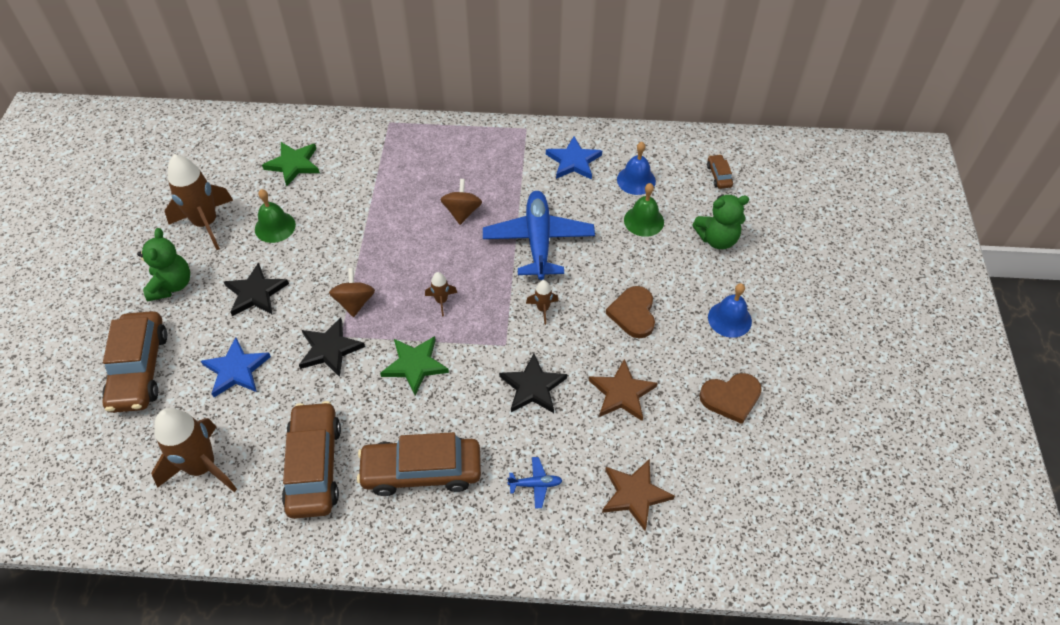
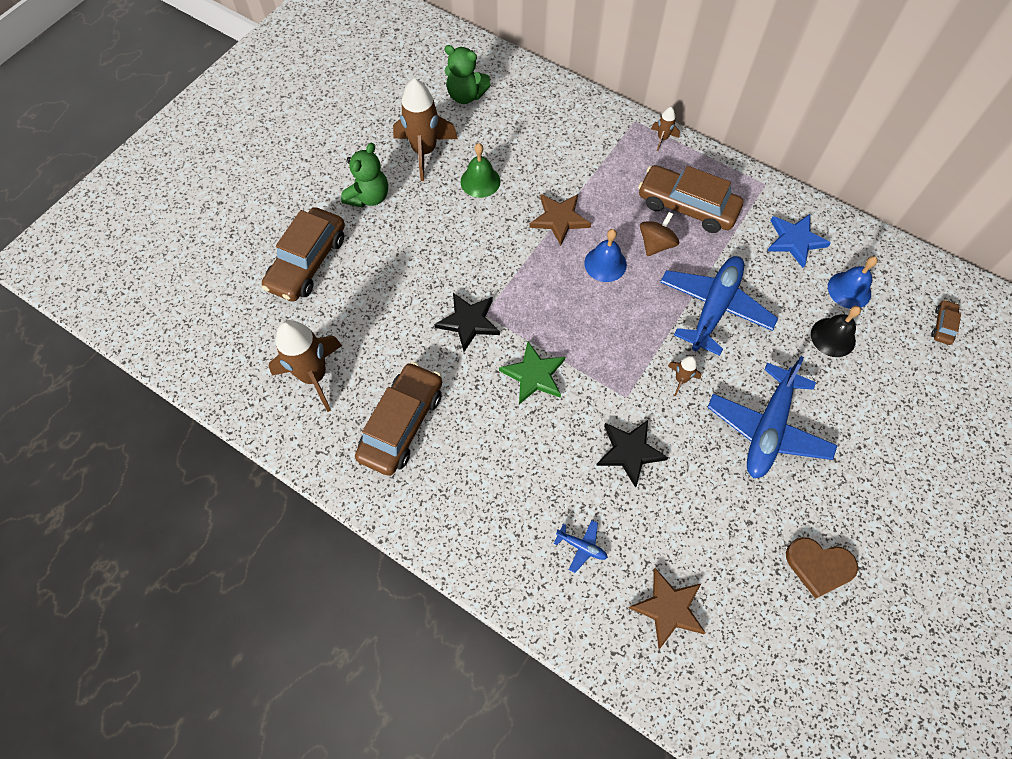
camera: 30 degrees right, 10 degrees up
blue star [201,337,271,397] -> none
black star [224,262,289,316] -> none
green star [262,142,320,186] -> none
brown spinning top [329,268,375,317] -> none
brown car [357,432,481,496] -> brown car moved to [638,165,743,233]
brown rocket [425,272,457,316] -> brown rocket moved to [651,107,680,151]
brown star [589,359,658,421] -> brown star moved to [529,194,591,246]
brown heart [606,286,655,338] -> blue plane [707,356,838,478]
green bell [624,183,664,237] -> black bell [811,306,861,357]
green teddy bear [692,194,749,249] -> green teddy bear moved to [445,45,491,104]
blue bell [708,283,752,338] -> blue bell moved to [584,229,627,282]

